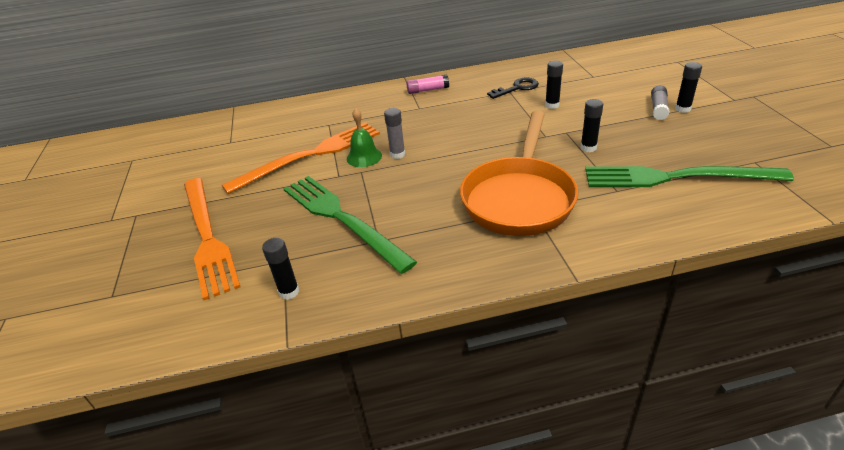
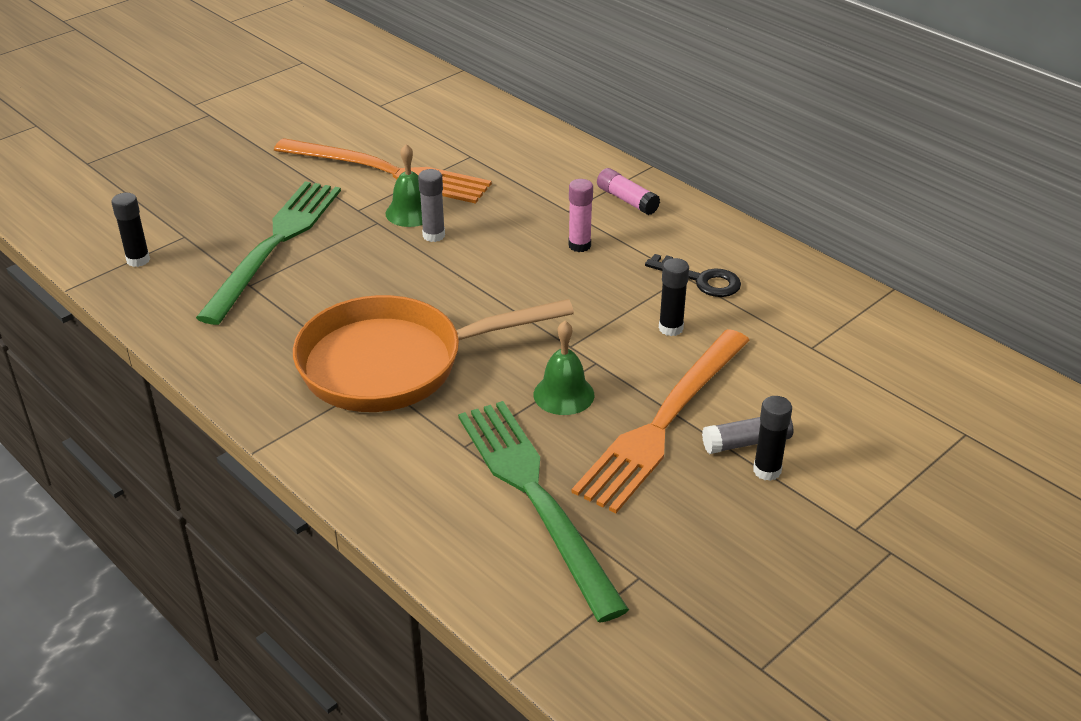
camera: 55 degrees right, 0 degrees up
orange fork [184,178,240,300] -> orange fork moved to [571,329,750,513]
black glue stick [580,99,603,152] -> green bell [534,321,594,415]
none -> pink glue stick [568,179,593,252]

